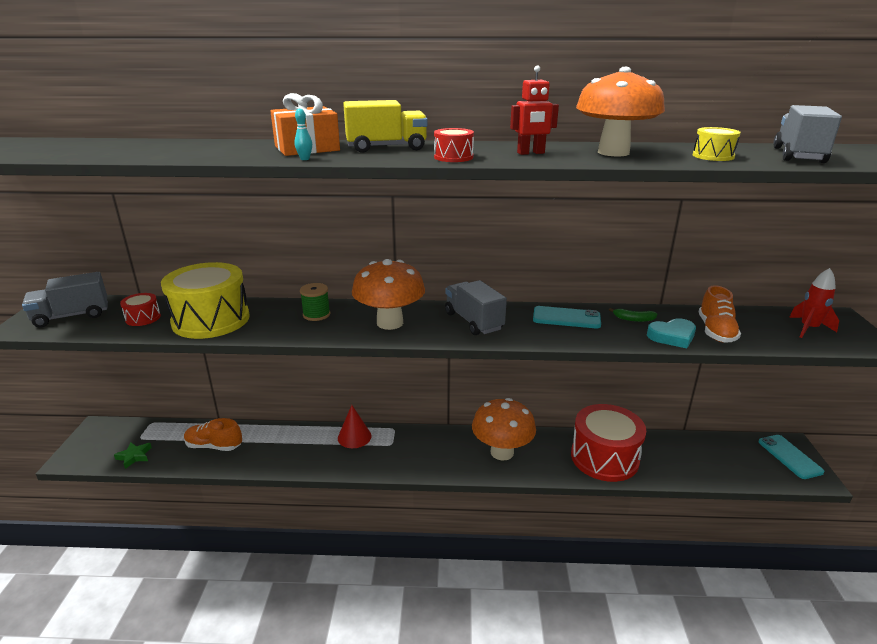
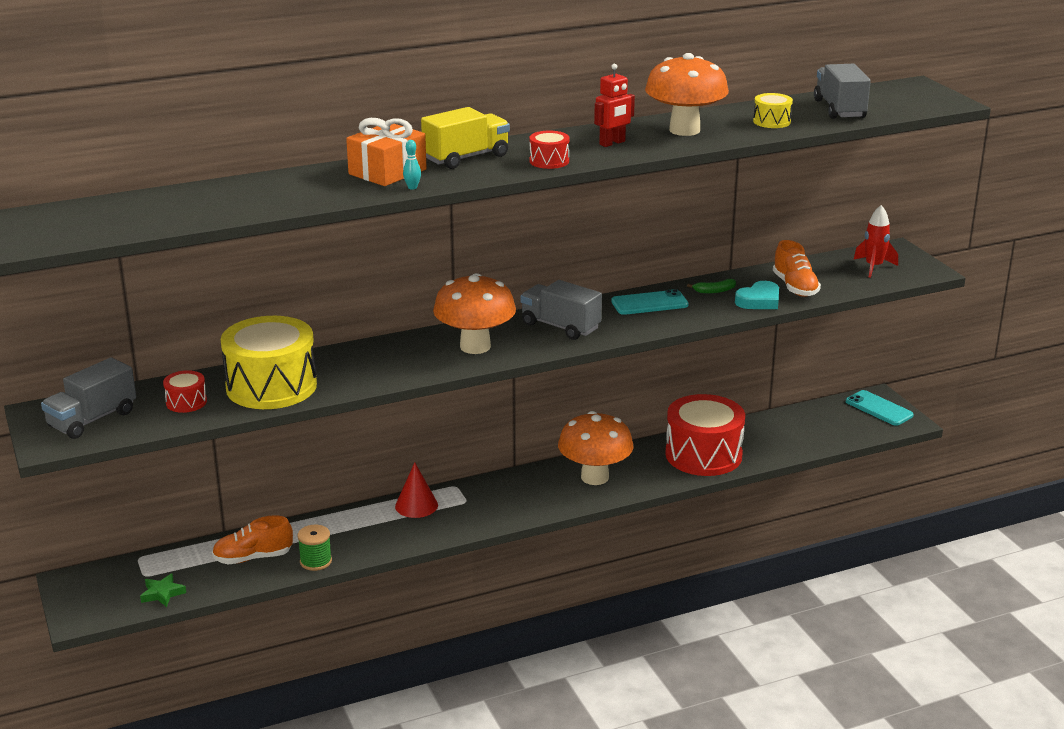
camera: 25 degrees left, 0 degrees up
green spool [300,283,330,321] -> green spool moved to [297,525,332,571]

